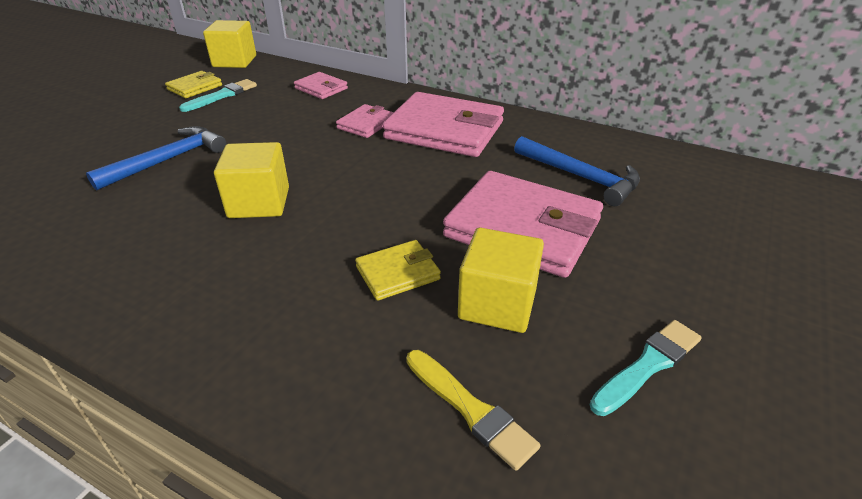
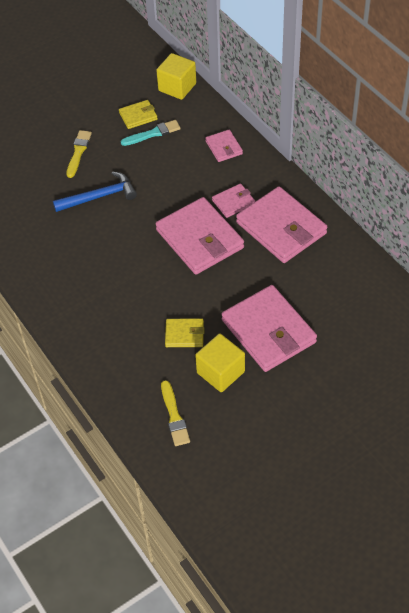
camera: 30 degrees right, 15 degrees up
yellow cube [214,142,289,218] -> none
blue hammer [514,136,640,206] -> none
turquoise brush [590,320,702,416] -> none
none -> yellow brush [66,130,92,178]
none -> pink wallet [156,197,244,275]

